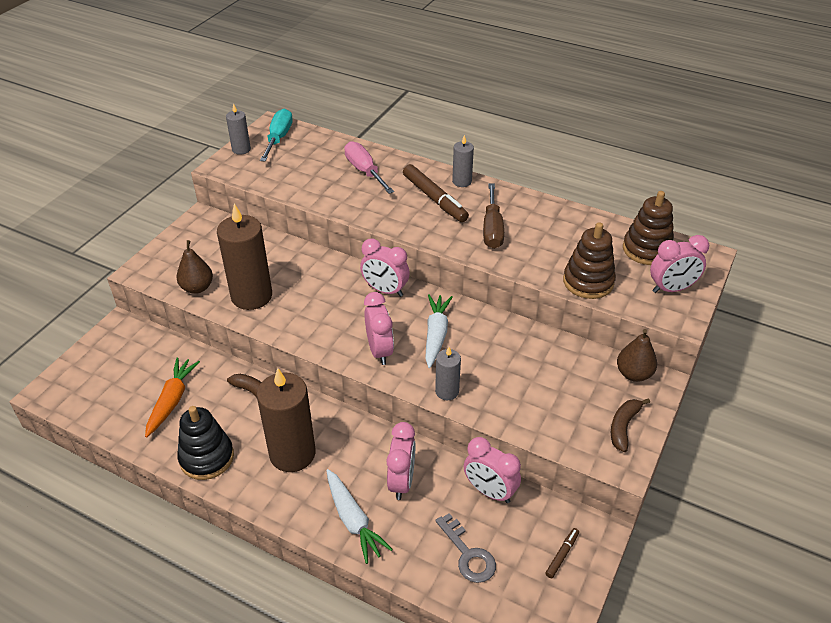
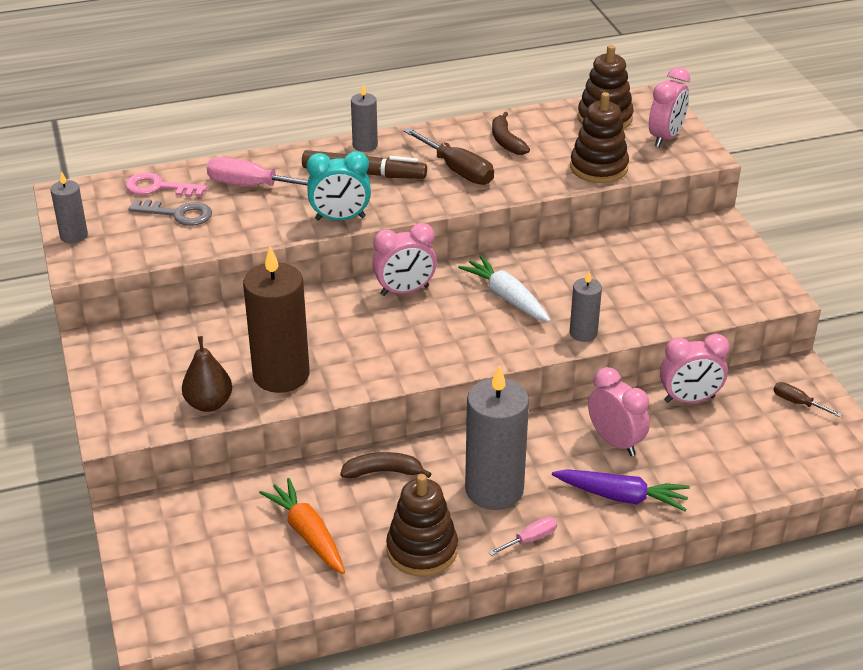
camera: 45 degrees left, 5 degrees down
black stacking toy [177,406,234,480] -> brown stacking toy [386,474,458,577]
brown candle [257,368,316,472] -> grey candle [465,365,529,510]
turquoise screwdriver [260,109,293,162] -> none
white carrot [326,469,393,564] -> purple carrot [552,469,690,511]
pink clock [364,292,394,365] -> none
grey key [435,513,496,583] -> grey key moved to [128,199,212,226]
brown marker [545,528,579,578] -> brown screwdriver [773,382,842,417]
brown banana [611,398,650,452] -> brown banana moved to [492,112,530,155]
brown pear [617,329,657,382] -> none
none -> pink key [125,173,207,197]
none -> turquoise clock [307,151,371,221]
none -> pink screwdriver [489,517,557,556]

